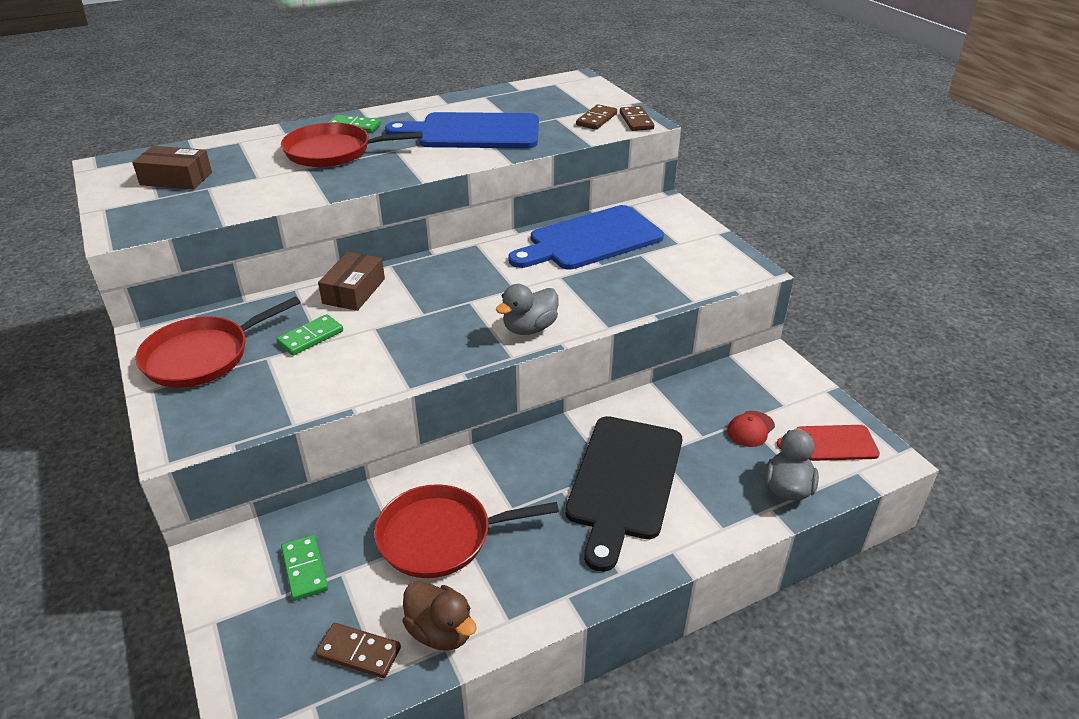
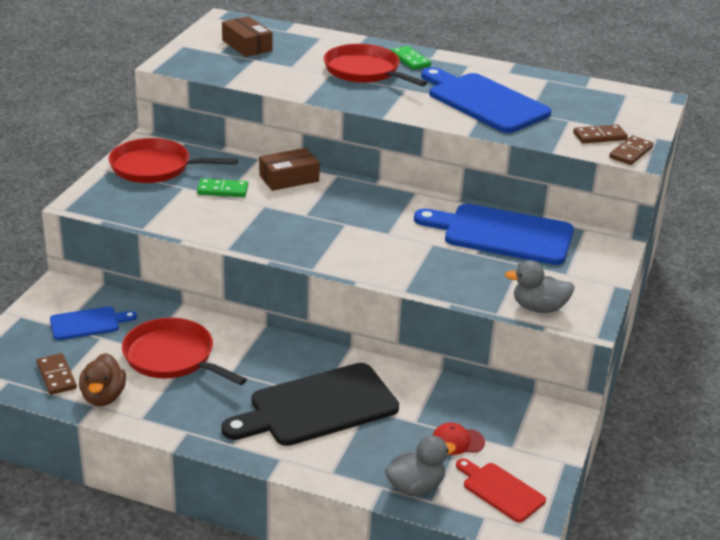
camera: 45 degrees right, 5 degrees down
green domino [281,535,328,601] -> blue cutting board [50,307,137,340]
grey duck [496,284,559,335] -> grey duck moved to [505,260,575,313]

